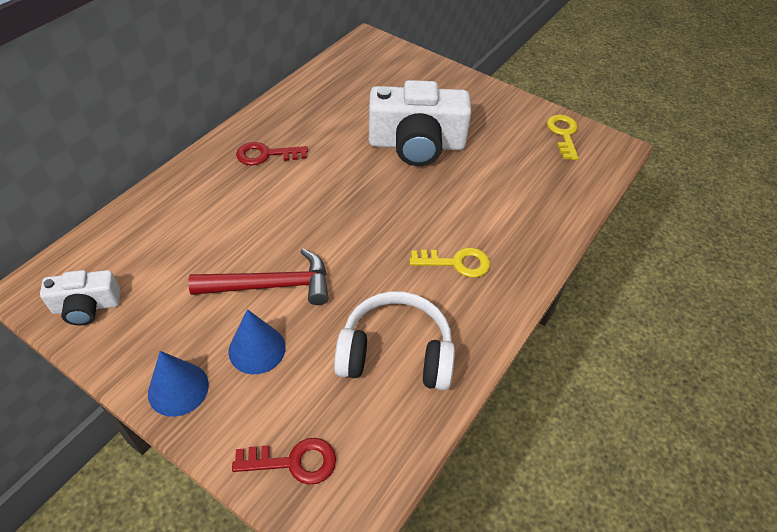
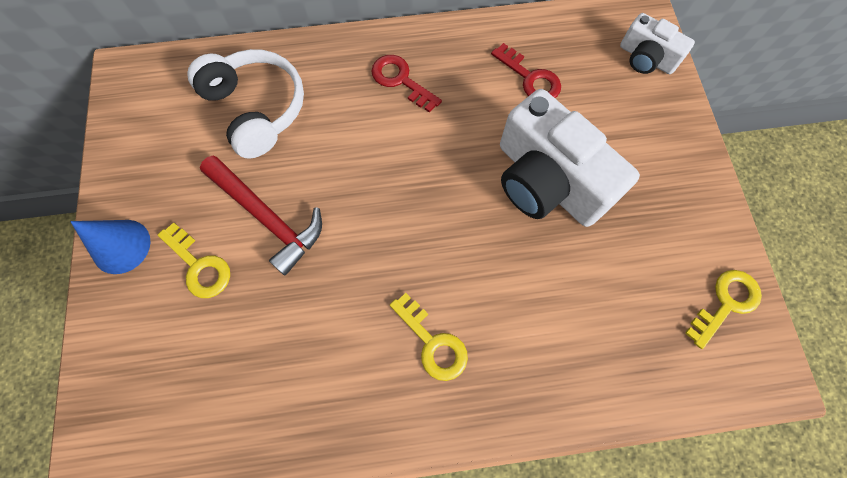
camera: 50 degrees right, 20 degrees up
white camera [40,270,120,326] -> white camera moved to [620,13,695,74]
blue cone [228,309,286,374] -> yellow key [158,222,230,298]
red key [232,438,336,485] -> red key moved to [491,43,561,98]
white headphones [334,291,455,391] -> white headphones moved to [187,49,304,159]

